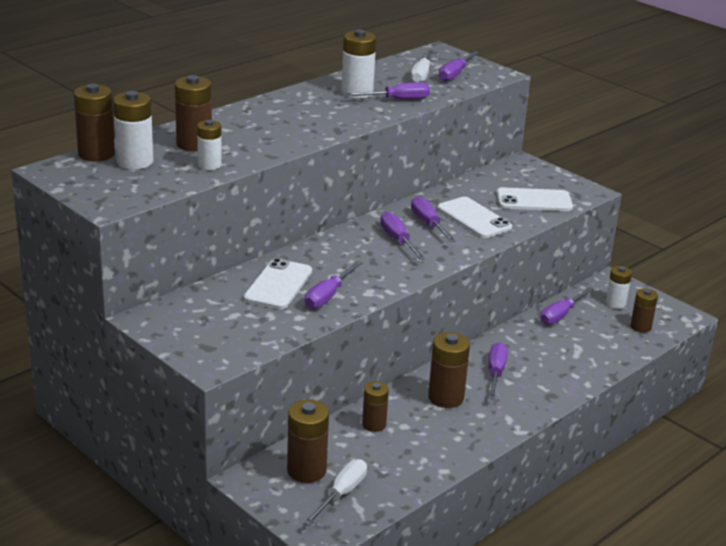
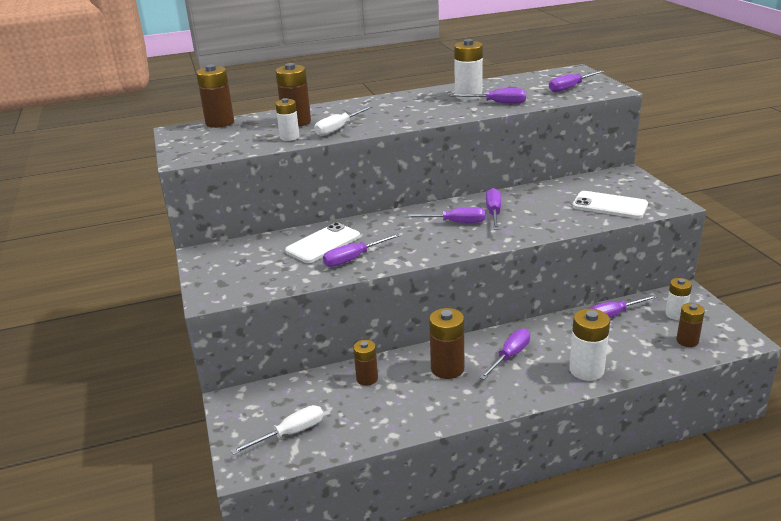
camera: 30 degrees right, 0 degrees up
white battery [113,91,153,169] -> white battery moved to [569,309,610,381]
brown battery [287,400,329,483] -> none
purple screwdriver [380,212,425,260] -> purple screwdriver turned 90 degrees clockwise [404,207,485,223]
white screwdriver [411,50,434,82] -> white screwdriver moved to [314,106,372,136]
white phone [437,197,512,238] -> none

